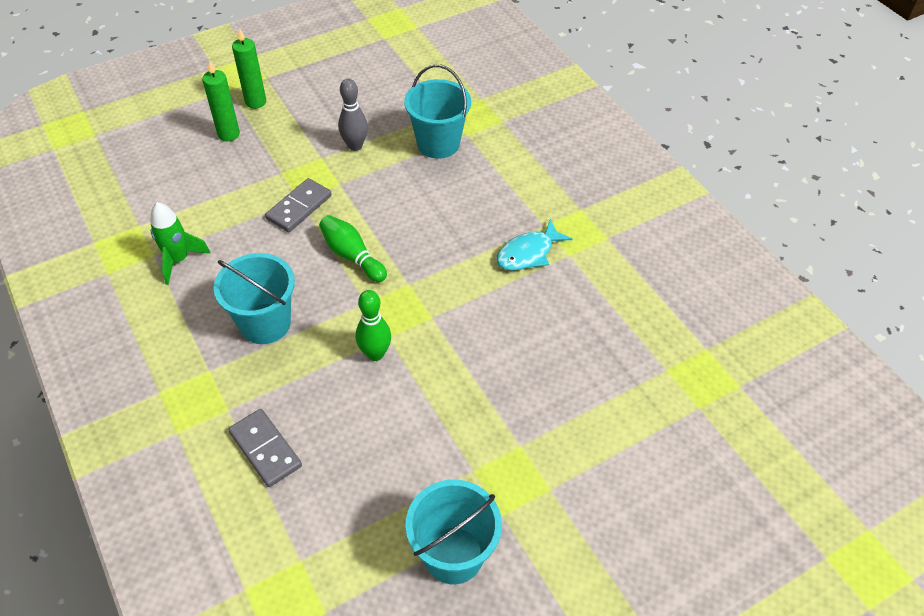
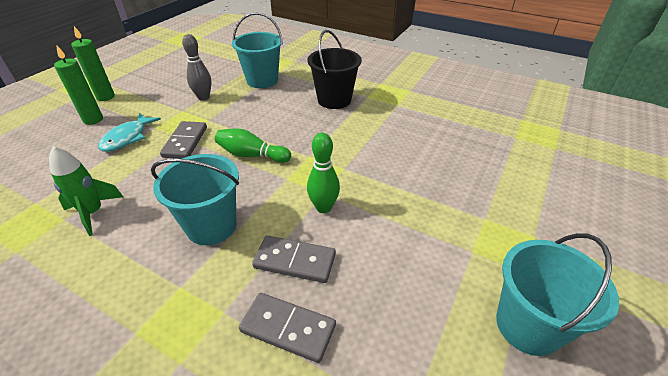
camera: 30 degrees left, 10 degrees down
turquoise fish [497,219,573,271] -> turquoise fish moved to [98,113,161,152]
none -> grey domino [252,235,336,283]
none -> black bucket [307,30,362,109]

